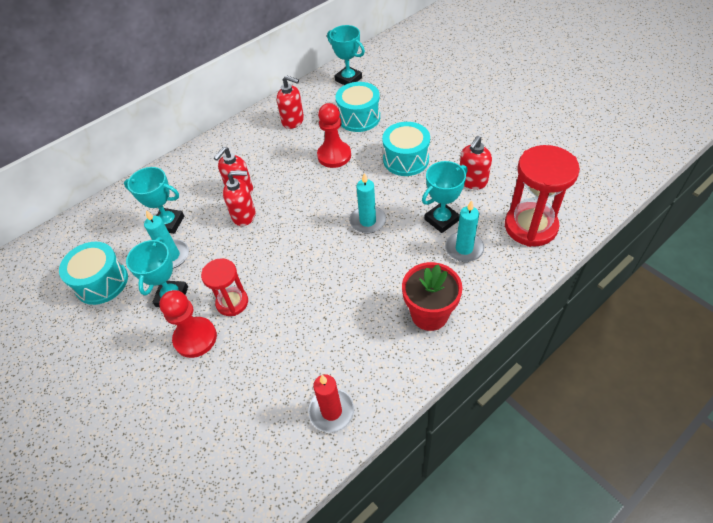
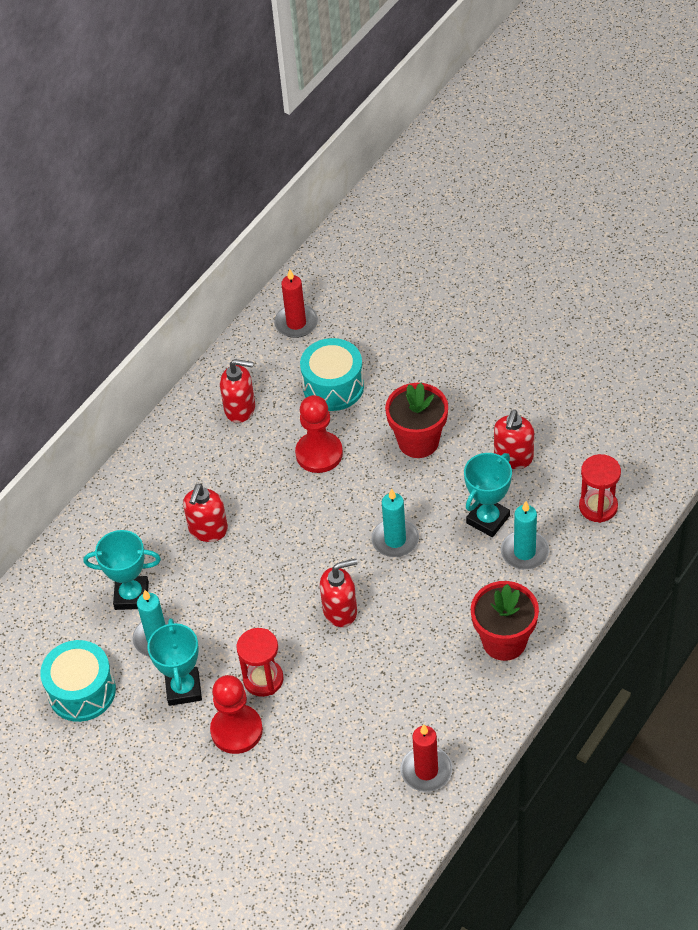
camera: 15 degrees left, 0 degrees up
red soap dispenser [223,171,256,226] -> red soap dispenser moved to [320,559,358,627]
turquoise trophy [327,25,365,85] -> red candle [274,269,318,338]
turquoise drum [382,122,430,176] -> red flower pot [385,383,448,458]
red hourglass [505,145,580,247] -> red hourglass [579,454,621,523], size x0.59

